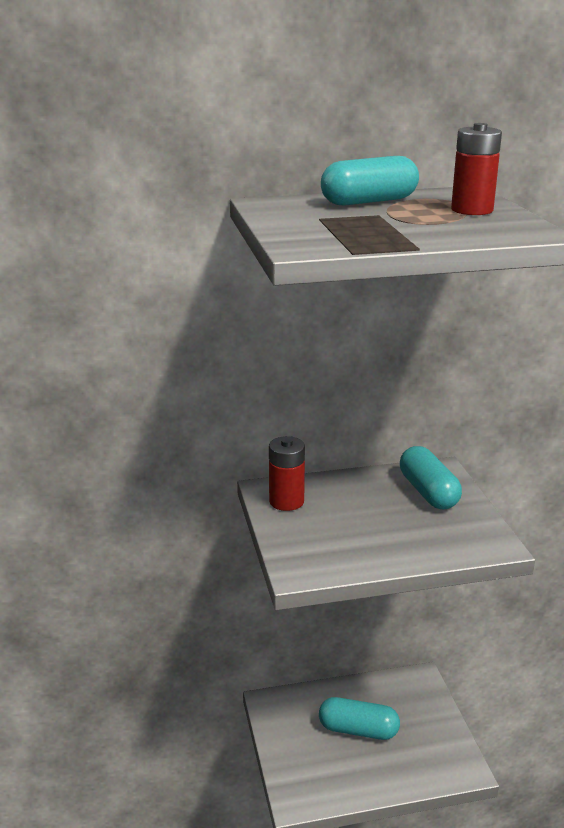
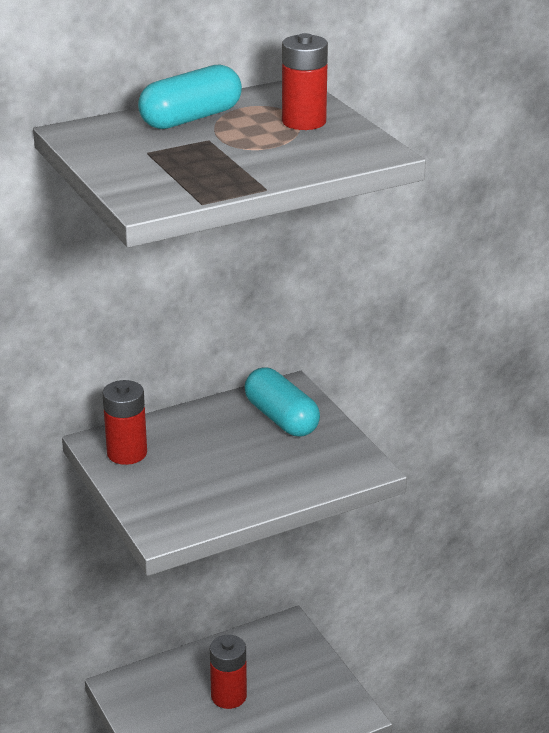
camera: 15 degrees left, 5 degrees up
turquoise capsule [319,697,400,740] -> red battery [210,635,247,709]

